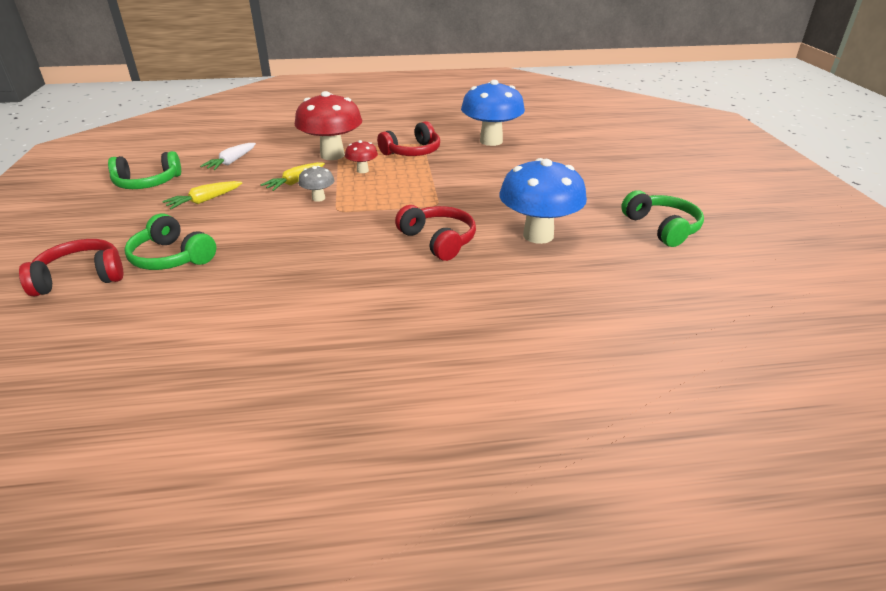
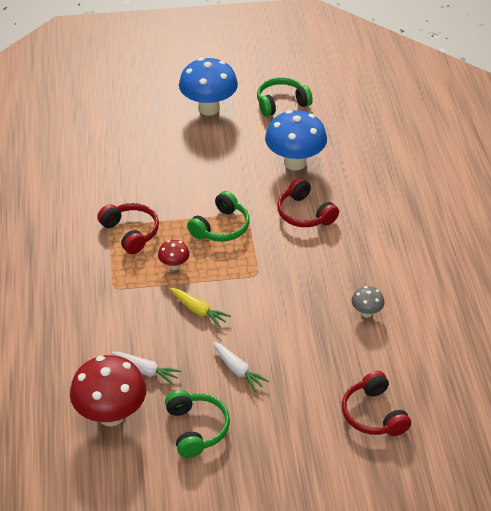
camera: 90 degrees left, 10 degrees up
green headphones [124,214,216,270] -> green headphones moved to [187,191,250,241]
yellow carrot [162,181,242,210] -> white carrot [213,342,269,392]
red mushroom [295,91,362,160] -> red mushroom moved to [70,355,146,426]
grey mushroom [298,166,334,202] -> grey mushroom moved to [351,286,385,318]
red headphones [395,205,476,261] -> red headphones turned 90 degrees counterclockwise [277,178,339,227]
blue mushroom [461,80,525,146] -> blue mushroom moved to [179,58,238,116]

